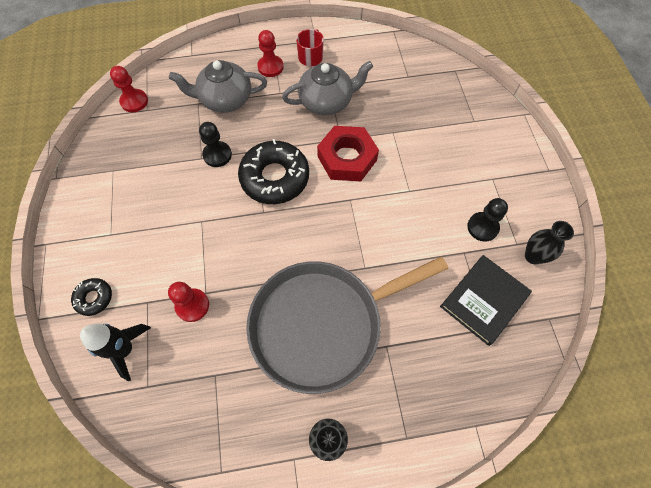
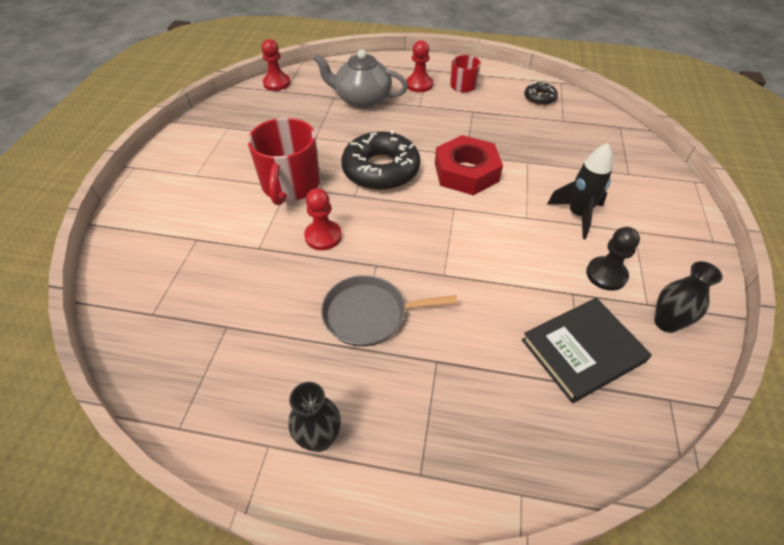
camera: 20 degrees right, 15 degrees down
black donut [71,278,112,316] -> black donut moved to [524,81,558,105]
black rocket [80,323,151,381] -> black rocket moved to [547,143,613,239]
red pawn [168,282,209,322] -> red pawn moved to [304,188,342,250]
black pawn [199,122,232,167] -> none
grey pan [246,257,448,394] -> grey pan [321,275,457,347], size x0.52
grey teapot [282,61,373,115] -> none
none -> red mug [248,118,320,205]

